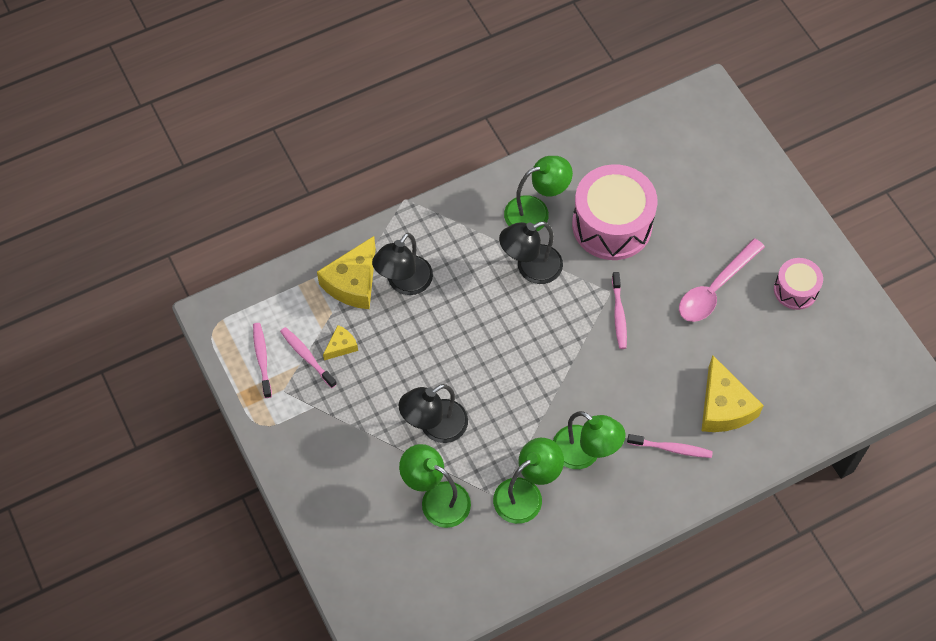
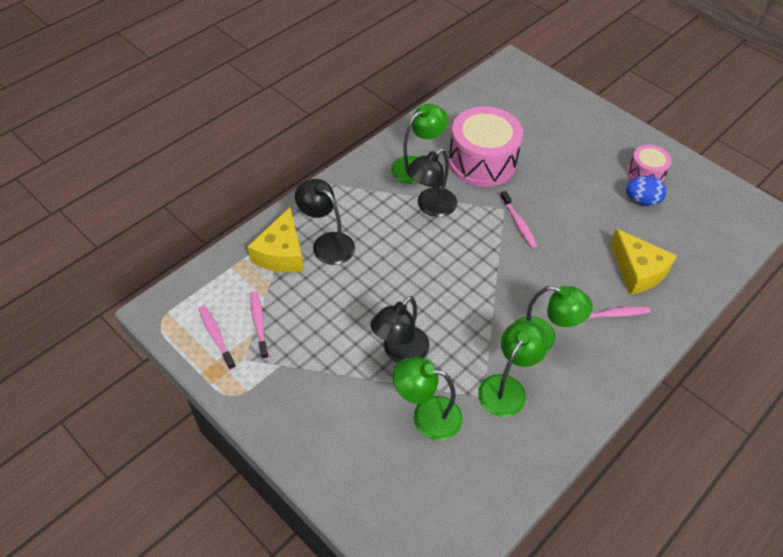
camera: 20 degrees left, 10 degrees down
pink toothbrush [280,327,337,388] -> pink toothbrush turned 45 degrees clockwise [250,291,269,359]
yellow cheese [323,325,358,360] -> none
black lamp [372,233,433,295] -> black lamp turned 120 degrees clockwise [295,179,355,265]
pink spoon [679,238,765,322] -> none
none -> blue egg [626,176,666,206]

